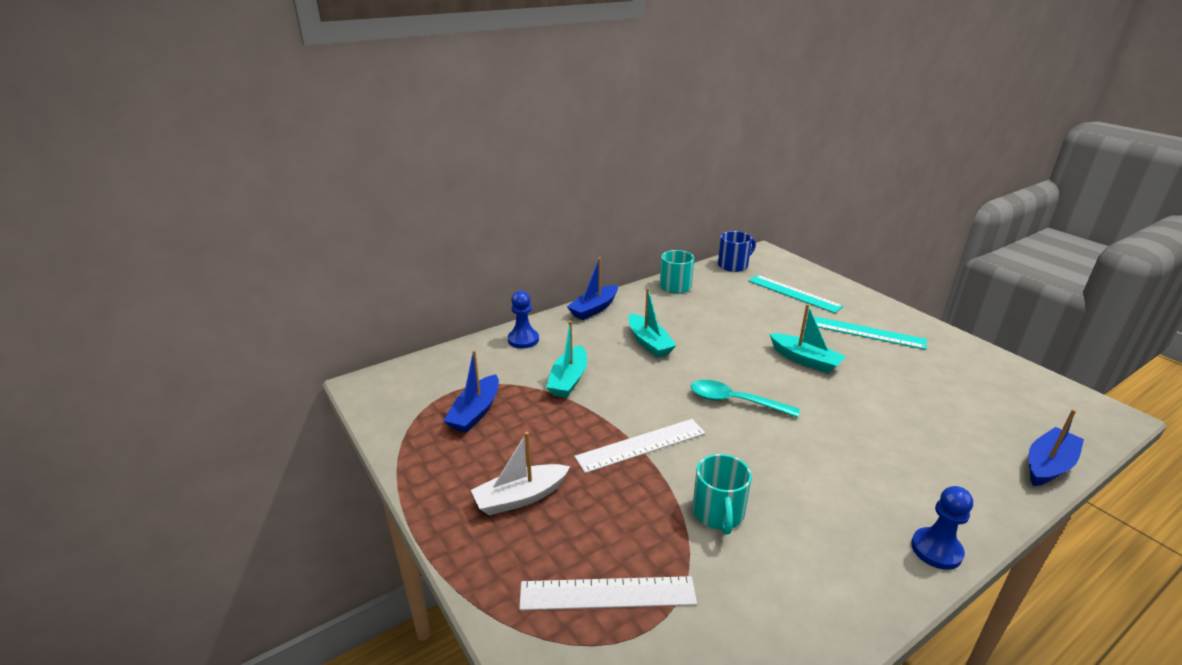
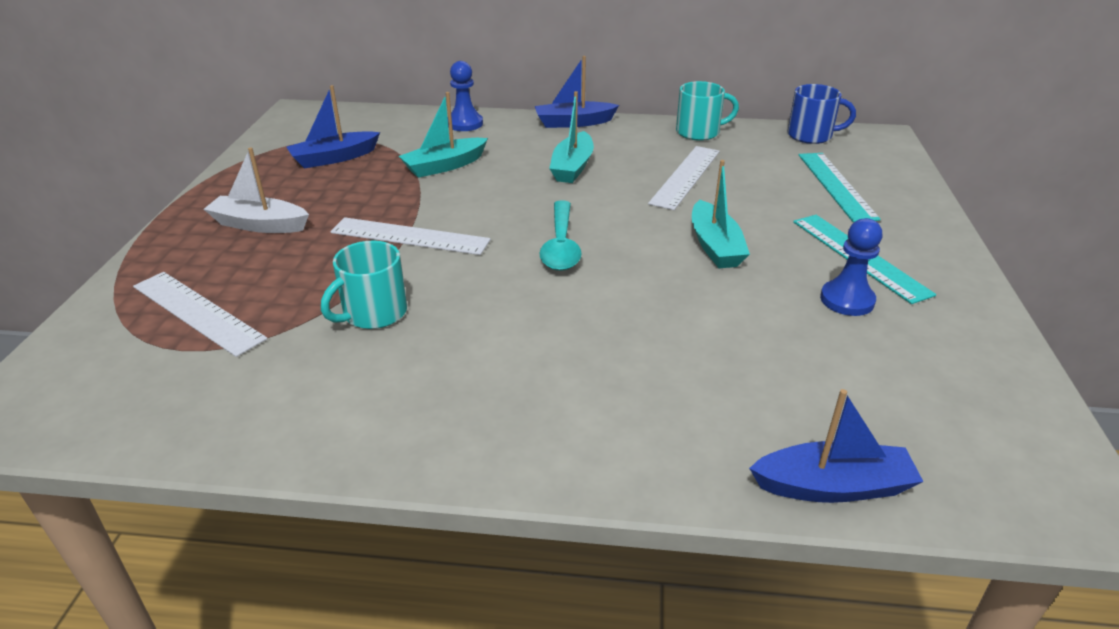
camera: 40 degrees right, 5 degrees up
turquoise spoon [691,380,800,418] -> turquoise spoon turned 150 degrees counterclockwise [539,201,582,271]
blue pawn [911,486,973,570] -> blue pawn moved to [820,218,882,316]
none -> white ruler [648,146,720,210]

